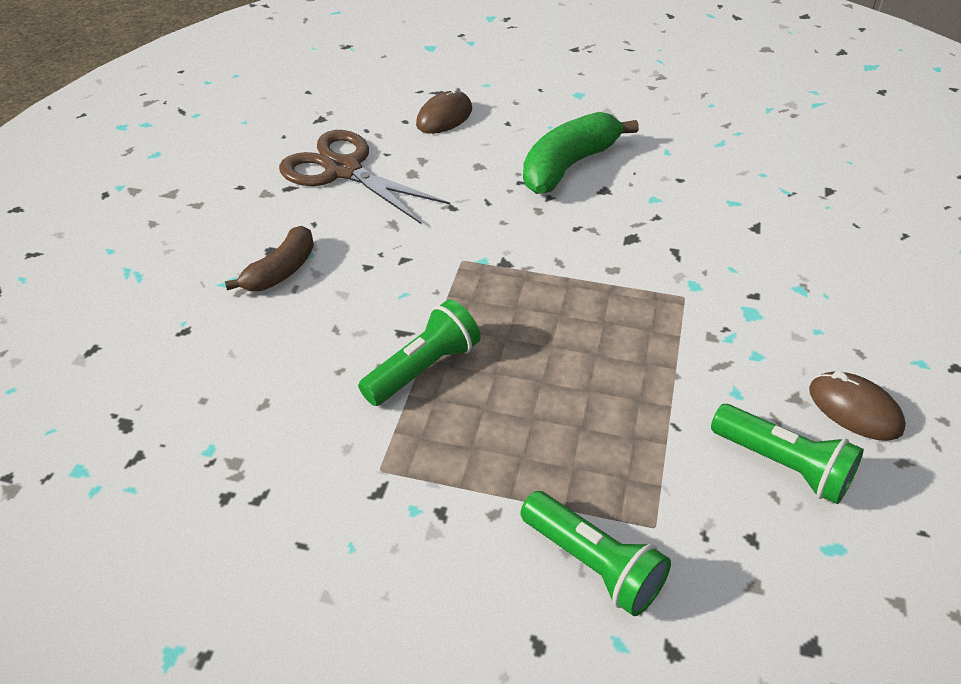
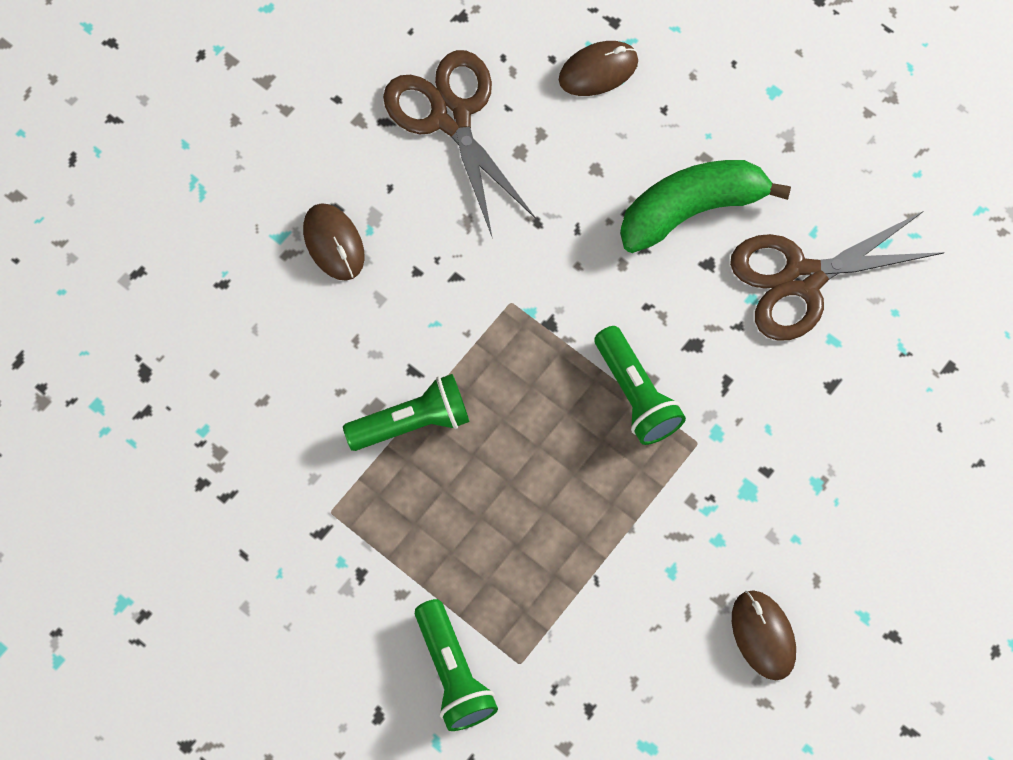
camera: 25 degrees right, 25 degrees up
brown banana [225,226,314,291] -> brown mouse [303,203,364,281]
green flashlight [711,404,864,504] -> green flashlight moved to [595,326,686,445]
none -> brown scissors [730,211,945,341]

